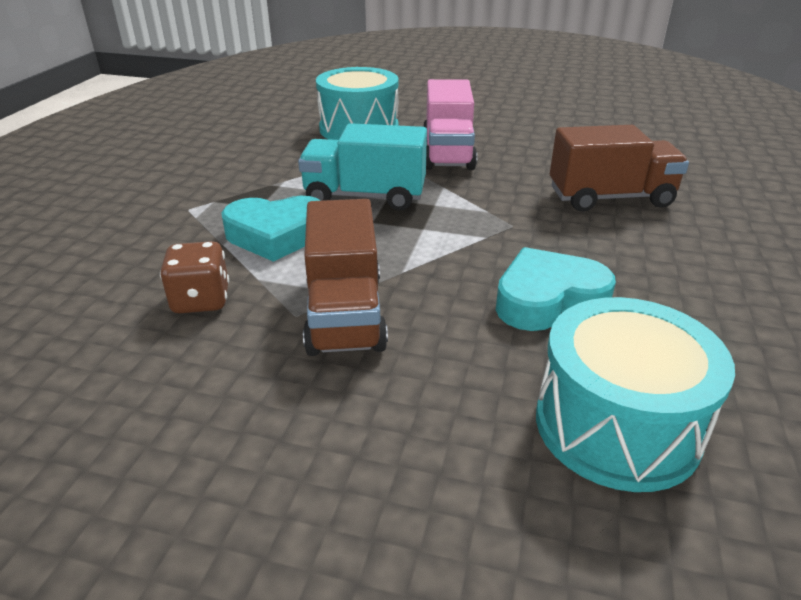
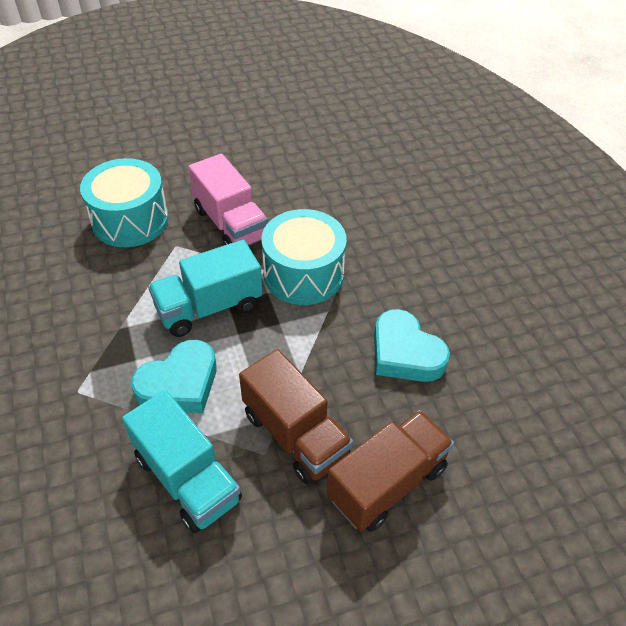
camera: 35 degrees left, 15 degrees up
brown dice [160,241,229,313] -> turquoise truck [122,390,242,533]
turquoise heart [496,247,616,331] -> turquoise heart turned 75 degrees counterclockwise [374,309,450,382]
turquoise drum [536,297,735,492] -> turquoise drum moved to [261,209,347,305]
brown truck [550,125,689,212] -> brown truck moved to [327,410,454,532]

